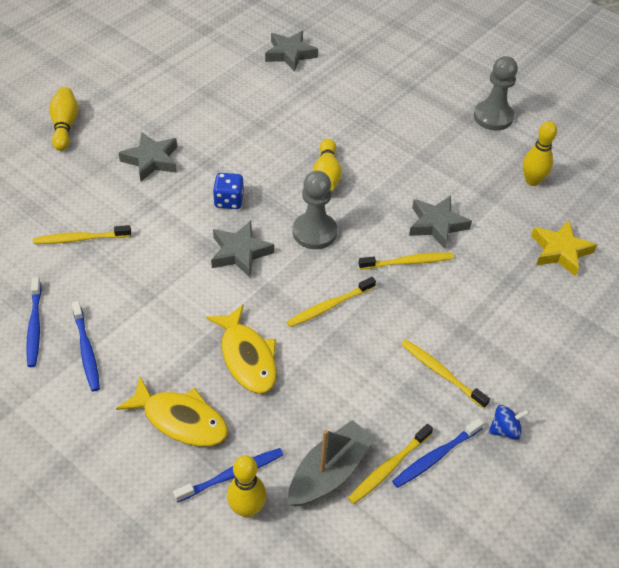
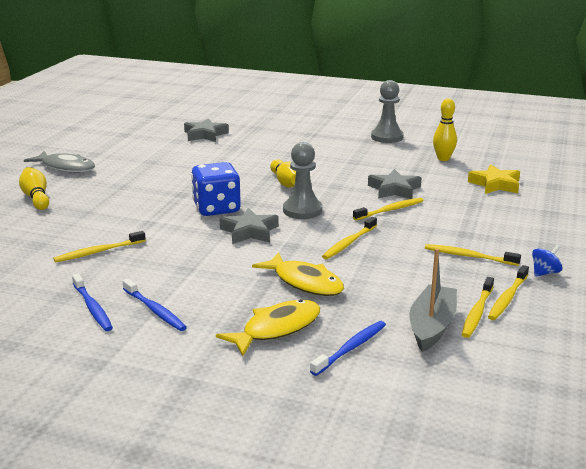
camera: 20 degrees left, 25 degrees down
yellow fish [116,377,228,446] -> yellow fish turned 45 degrees counterclockwise [216,299,320,356]
grey star [119,132,177,181] -> none
blue dice [213,173,244,209] -> blue dice [191,162,241,216], size x1.70
yellow bowling pin [227,455,266,518] -> none
blue toothbrush [392,418,484,488] -> yellow toothbrush [488,265,529,320]
none -> grey fish [24,151,95,173]

